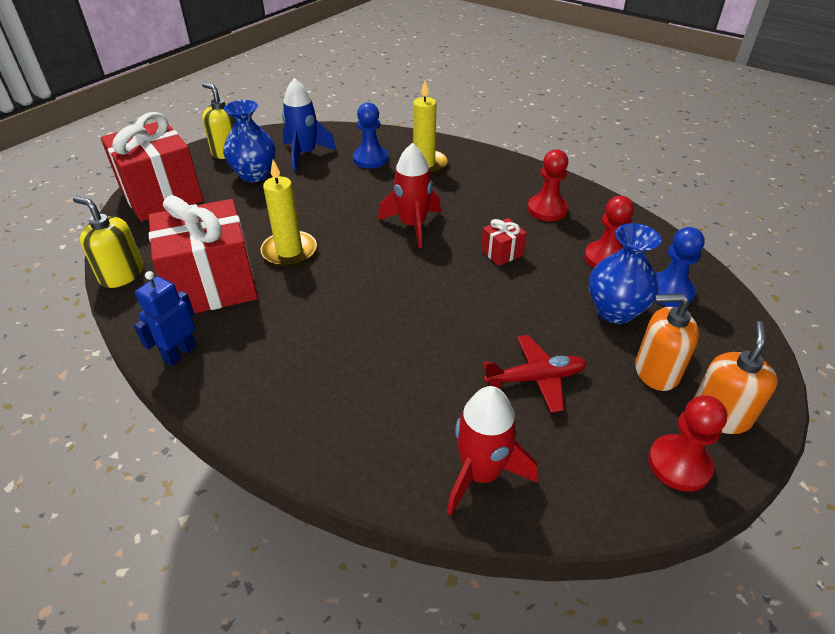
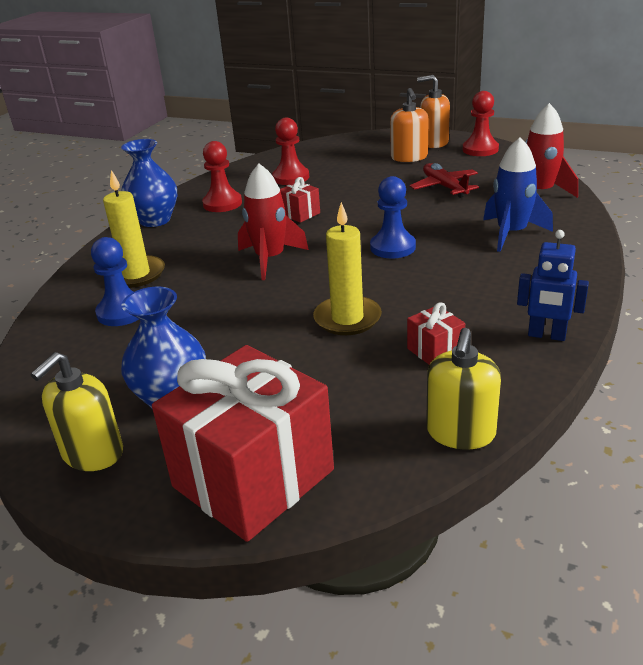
camera: 100 degrees left, 10 degrees down
red gift [149,195,258,313] -> red gift [407,302,465,365], size x0.42
blue rocket [282,78,336,171] -> blue rocket moved to [483,137,553,252]
blue vase [589,223,661,324] -> blue vase moved to [121,139,177,227]
blue pawn [656,227,705,307] -> blue pawn moved to [370,176,416,259]

